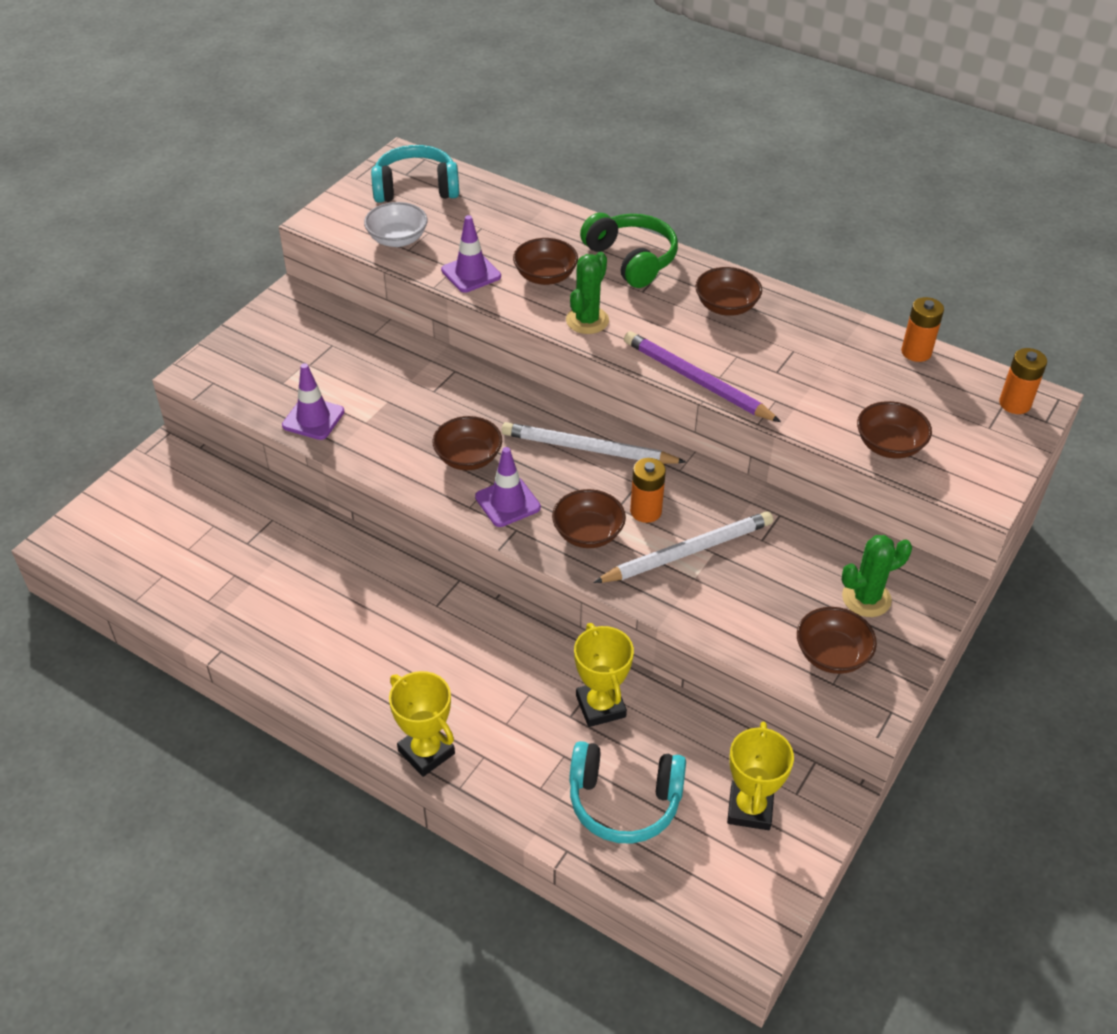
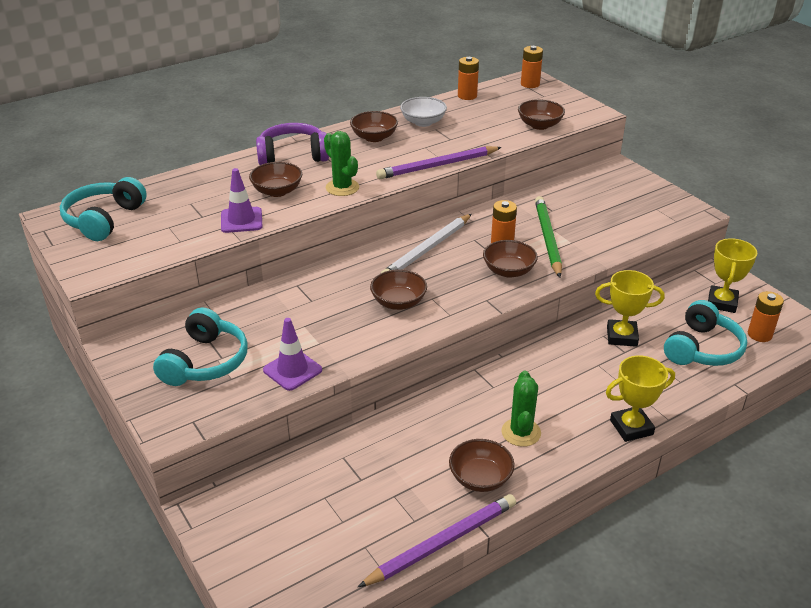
camera: 65 degrees left, 10 degrees down
white bowl [364,202,428,247] -> white bowl moved to [400,97,447,127]
purple traffic cone [475,447,541,527] -> none
green headphones [580,213,678,288] -> purple headphones [256,123,329,165]
white pencil [593,511,773,583] -> green pencil [535,196,562,278]
yellow trophy [727,722,794,830] -> yellow trophy turned 75 degrees clockwise [708,238,758,313]
brown bowl [797,607,877,674] -> brown bowl moved to [449,439,515,492]
green cactus [841,535,912,617] -> green cactus moved to [501,371,541,447]
none -> turquoise headphones [153,307,248,386]
none -> purple pencil [358,494,516,587]
none -> orange battery [748,291,784,342]

